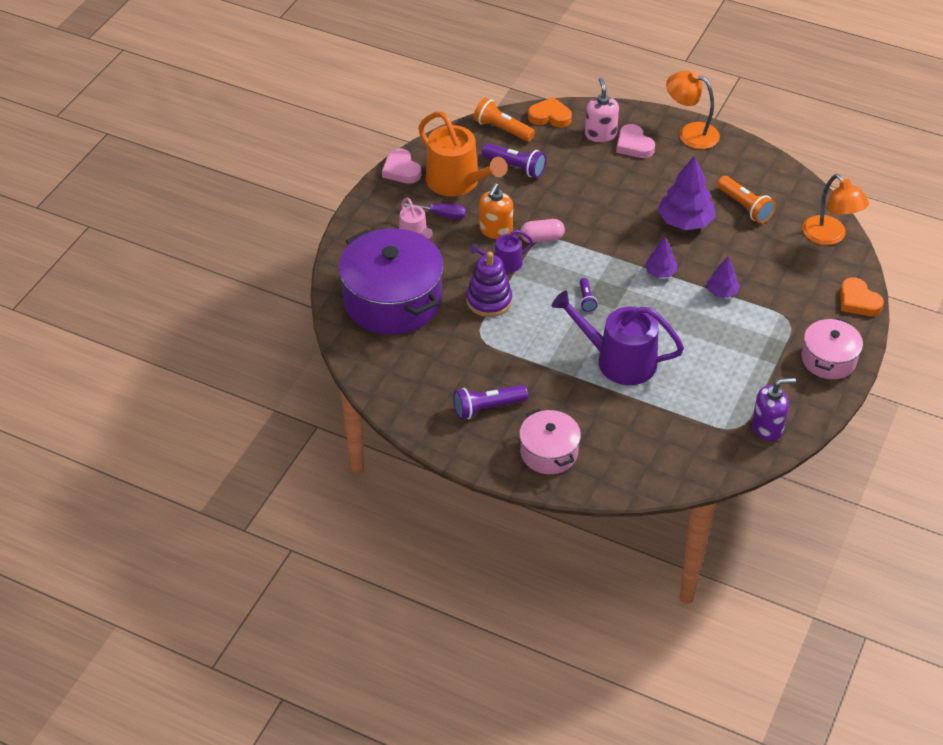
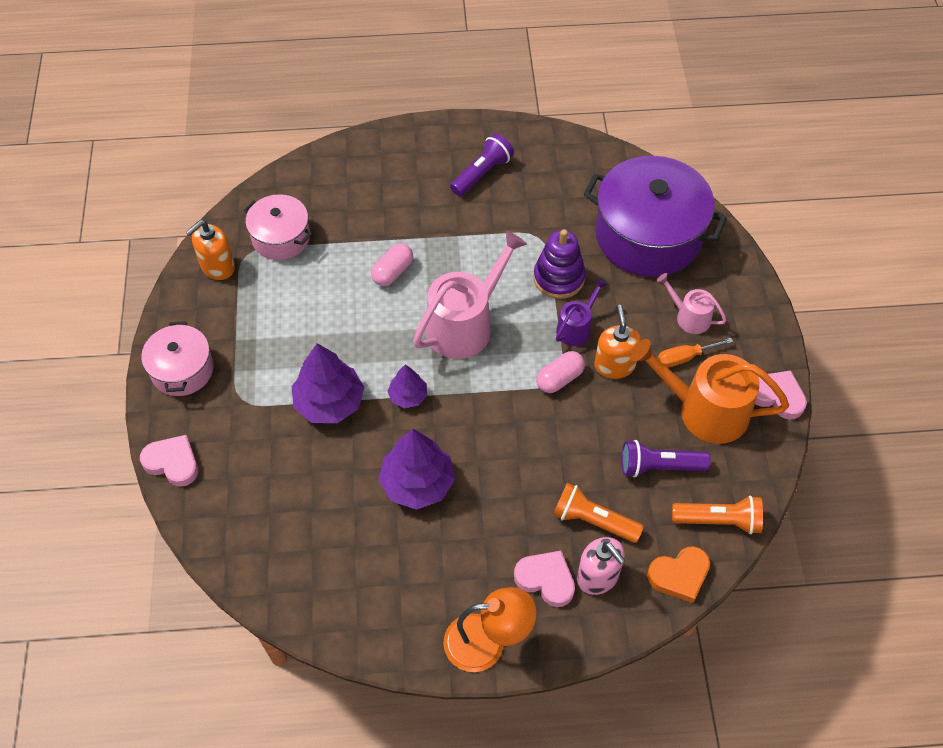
camera: 150 degrees right, 10 degrees up
purple screwdriver [404,203,466,219] -> orange screwdriver [657,338,733,368]
pink pot [519,409,581,474] -> pink pot moved to [243,194,312,260]
purple watering can [552,290,684,385] -> pink capsule [371,243,413,286]
purple flashlight [580,278,597,312] -> pink watering can [413,231,527,359]
purple tree [707,257,740,298] -> purple tree [292,343,365,423], size x1.80
orange flashlight [717,176,776,224] -> orange flashlight moved to [553,483,644,543]
purple soap dispenser [752,378,796,441] -> orange soap dispenser [186,220,235,280]
orange lamp [802,174,869,245] -> none
orange heart [840,277,884,316] -> pink heart [140,435,198,487]

